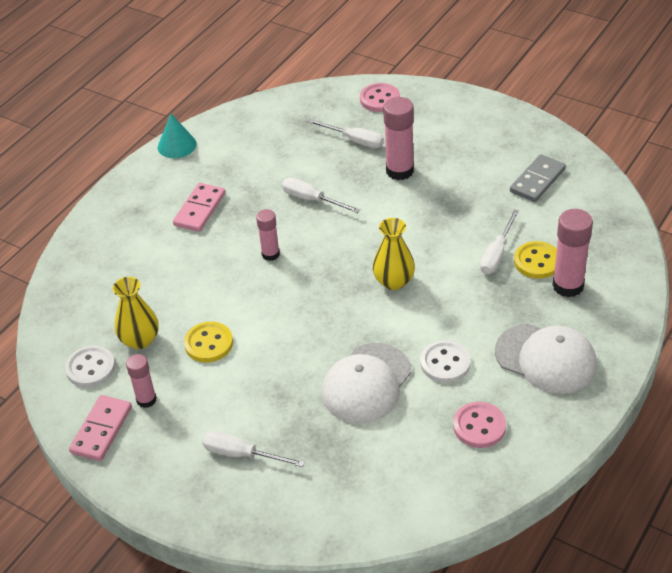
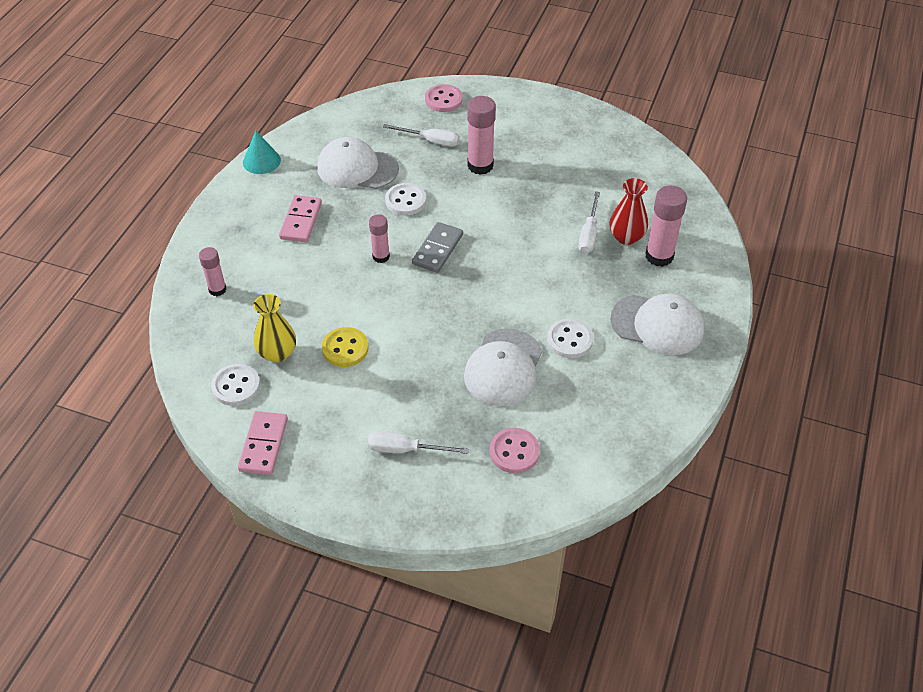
camera: 15 degrees left, 5 degrees up
pink glue stick [126,354,157,408] -> pink glue stick moved to [199,247,227,296]
white screwdriver [282,177,360,213] -> white button [385,183,426,215]
yellow vase [373,218,415,290] -> none
pink button [453,402,506,448] -> pink button moved to [490,428,540,473]
grey domino [510,154,566,202] -> grey domino moved to [412,222,463,273]
yellow button [514,241,557,279] -> red vase [610,178,648,245]
none -> white cap [317,137,399,189]

